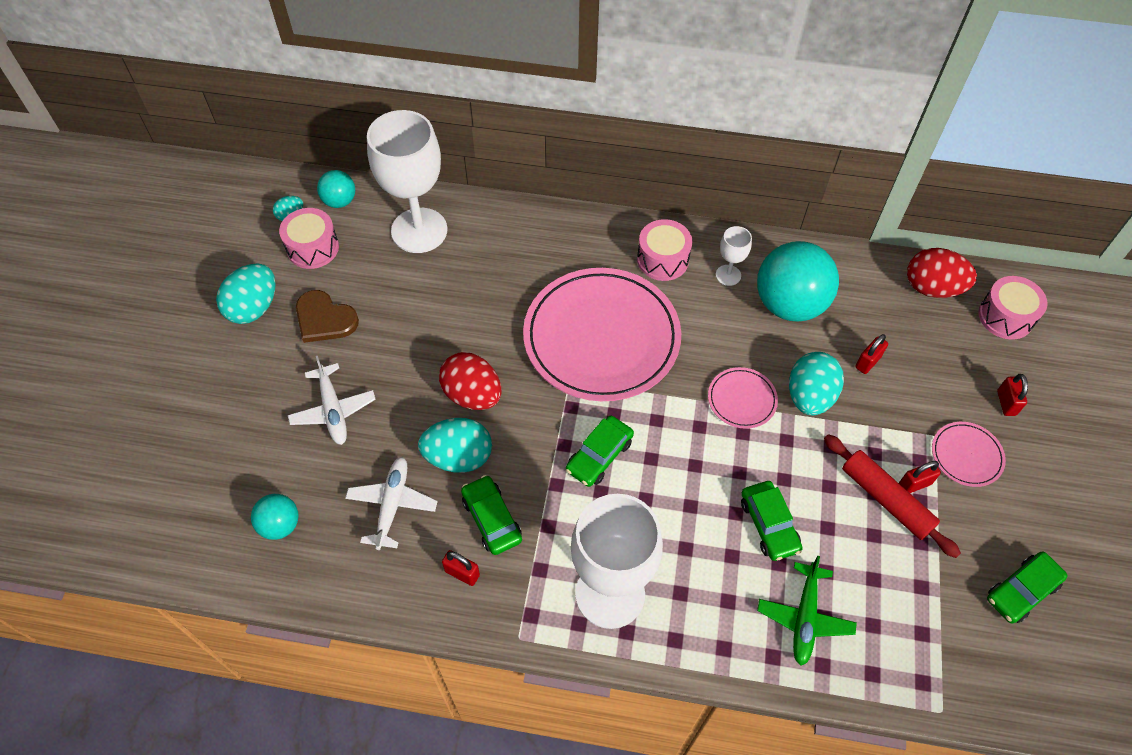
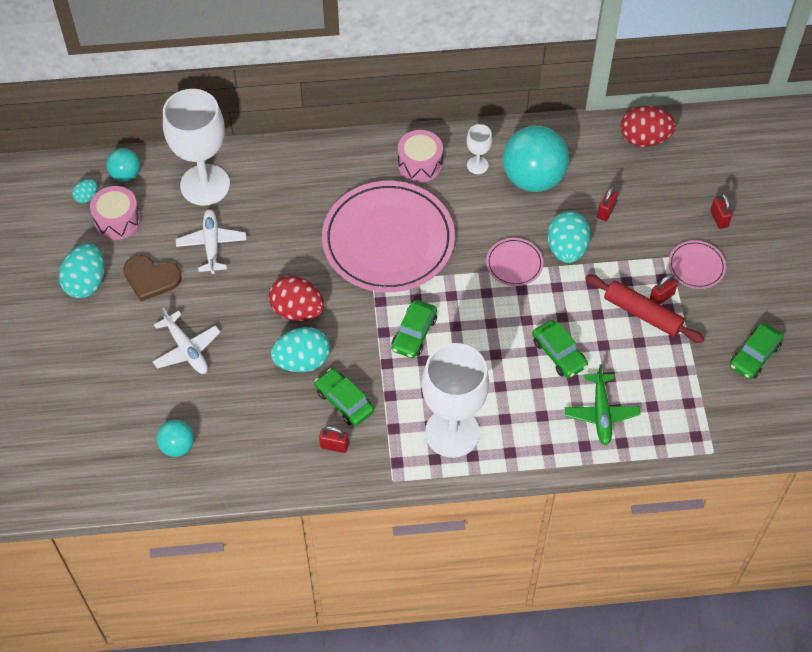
camera: 15 degrees left, 0 degrees up
white plane [345,457,438,550] -> white plane moved to [176,209,246,274]
pink drum [978,276,1048,340] -> none

